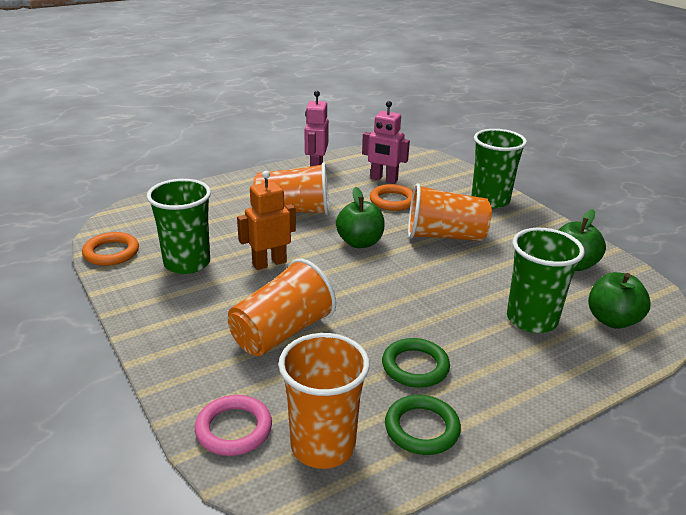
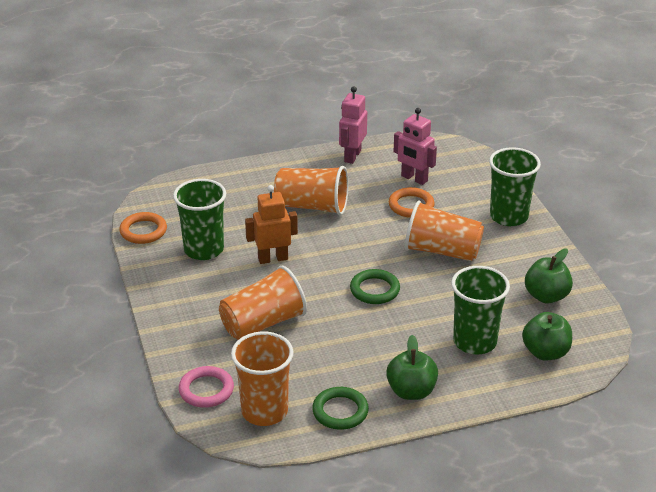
camera: 15 degrees right, 5 degrees up
green apple [336,187,385,248] -> green apple moved to [386,335,438,400]
green ring [382,338,450,388] -> green ring moved to [350,269,400,304]

